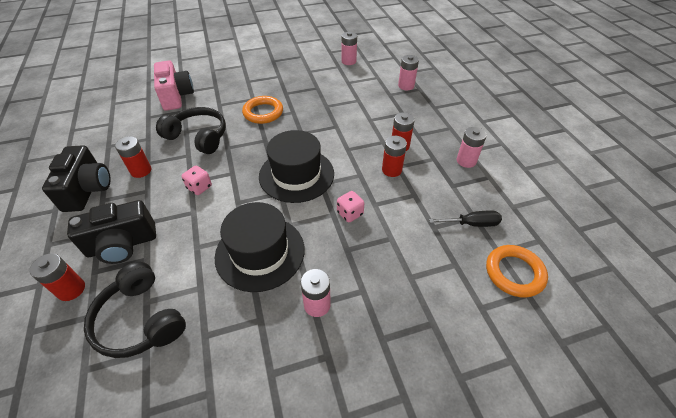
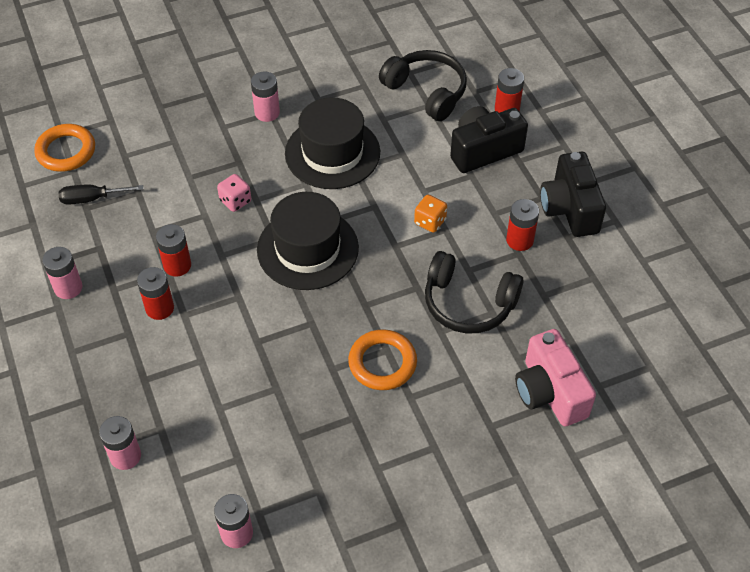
camera: 175 degrees right, 5 degrees up
pink dice [181,166,212,195] -> orange dice [414,195,447,233]

